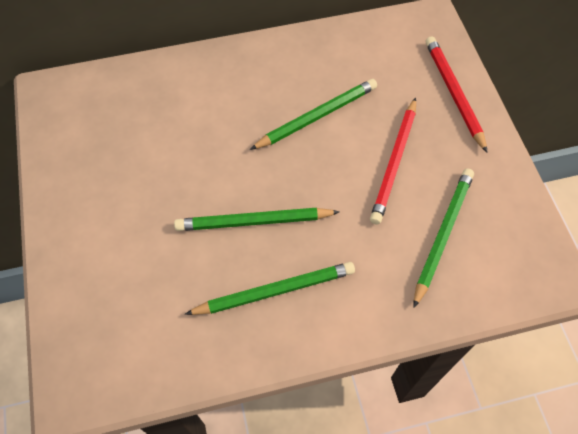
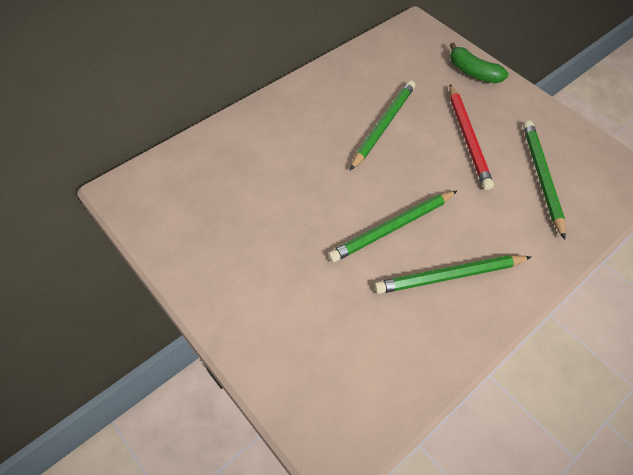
camera: 30 degrees left, 5 degrees down
green pencil [185,262,355,315] -> green pencil turned 150 degrees counterclockwise [374,255,531,294]
red pencil [426,36,488,153] -> green banana [450,43,508,83]

